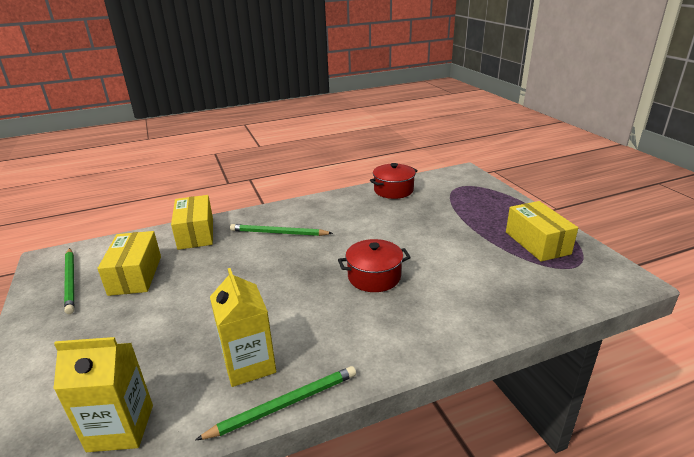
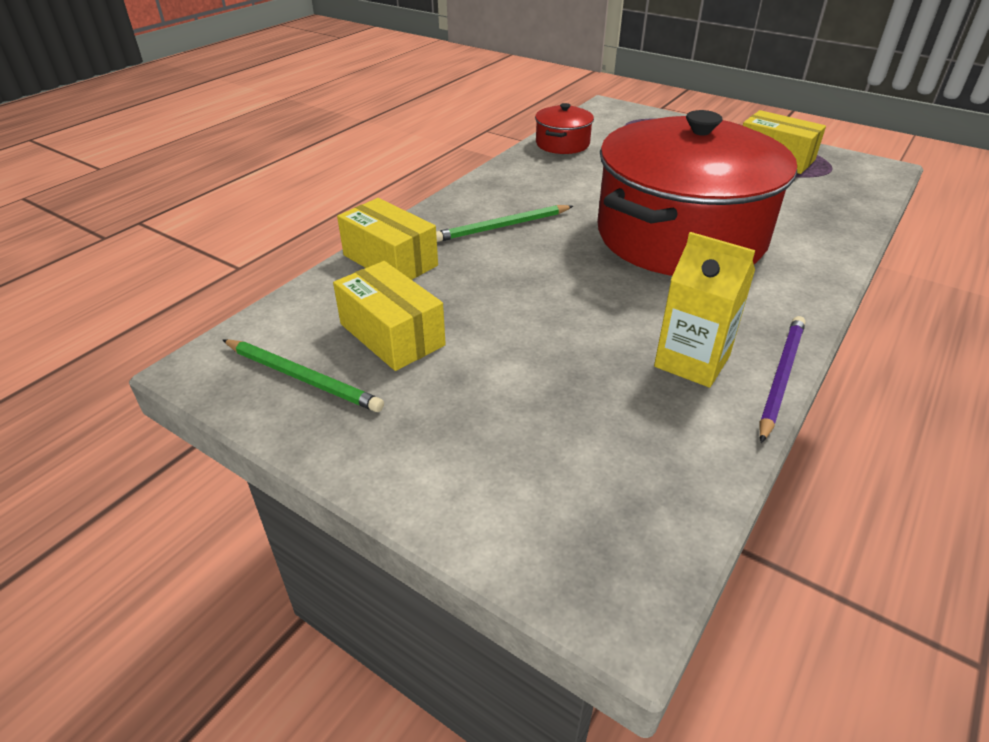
camera: 35 degrees left, 10 degrees up
yellow carton [53,337,153,452] -> none
green pencil [196,366,356,440] -> purple pencil [759,316,805,443]
red pot [338,239,411,292] -> red pot [597,110,797,276], size x2.46

